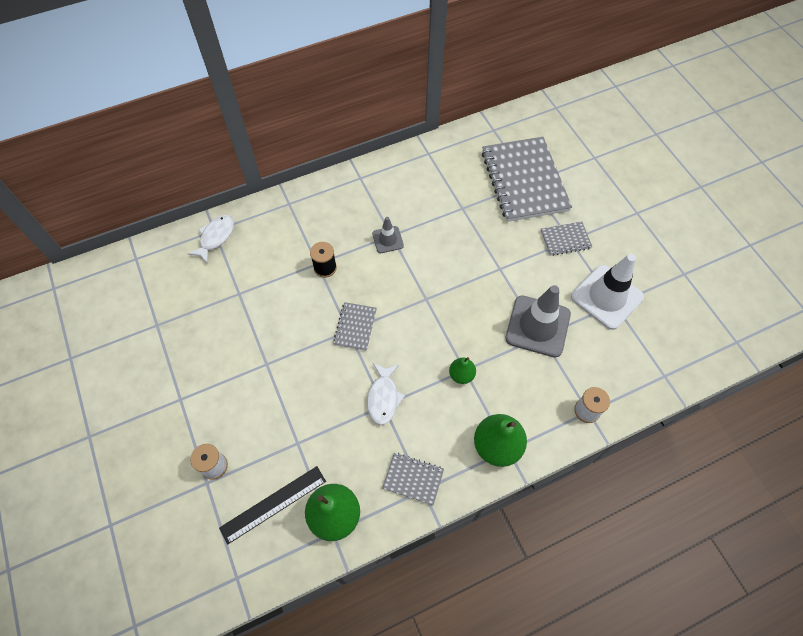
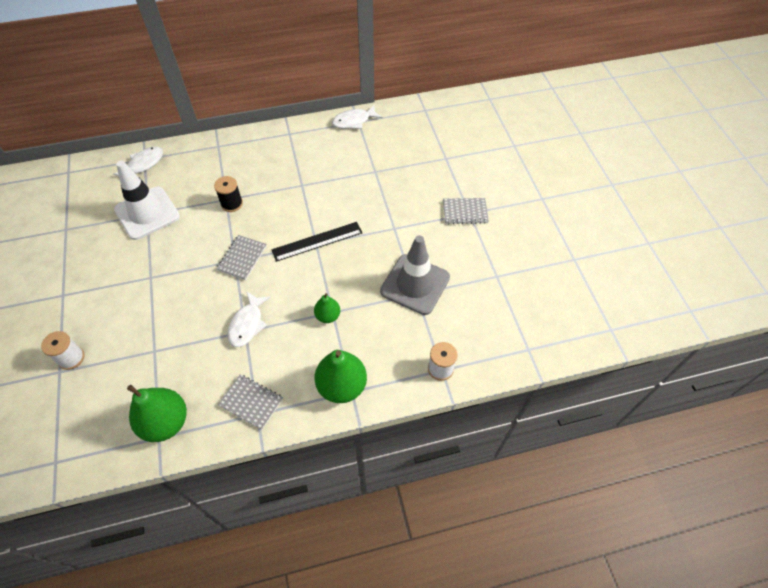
camera: 10 degrees right, 5 degrees down
black ruler [219,466,326,544] -> black ruler moved to [271,222,362,262]
grey traffic cone [372,217,404,253] -> none
grey notebook [482,137,572,222] -> none
white traffic cone [571,254,644,330] -> white traffic cone moved to [114,161,180,240]
none -> white fish [332,105,382,129]

